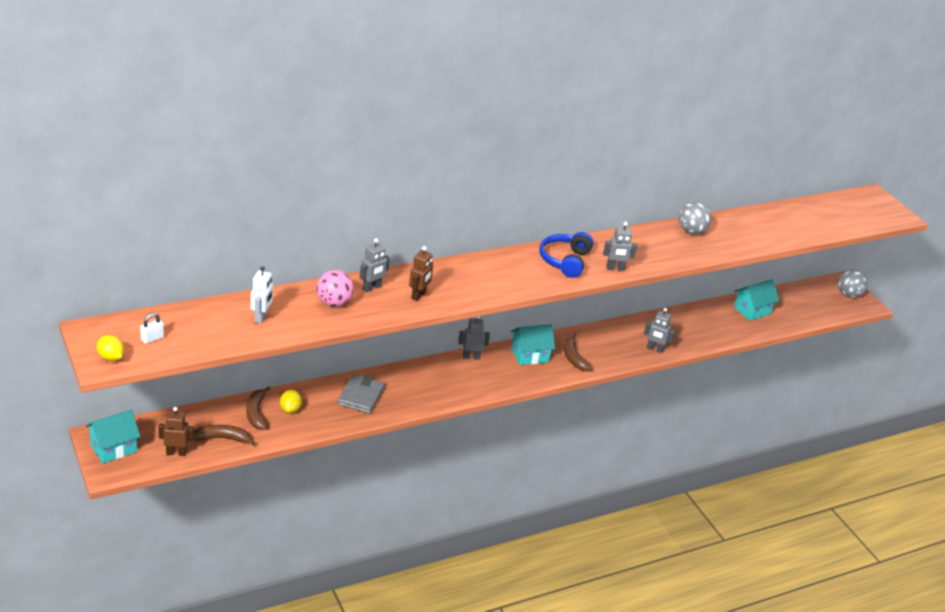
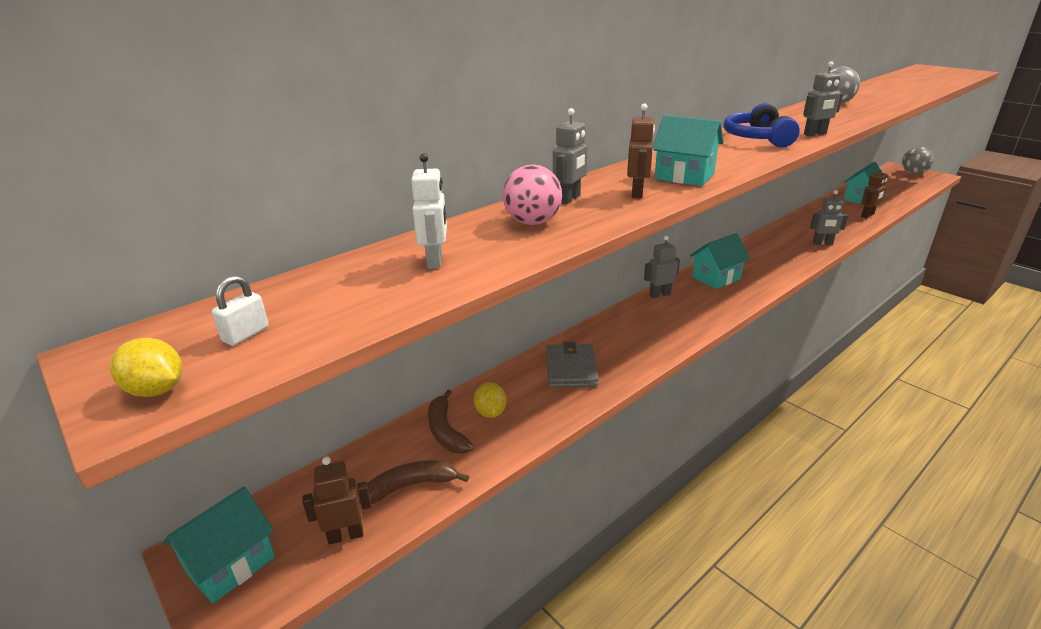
camera: 10 degrees left, 5 degrees down
brown banana [564,333,592,371] -> none
none -> turquoise house [653,115,723,186]
none -> brown robot [861,166,888,218]

